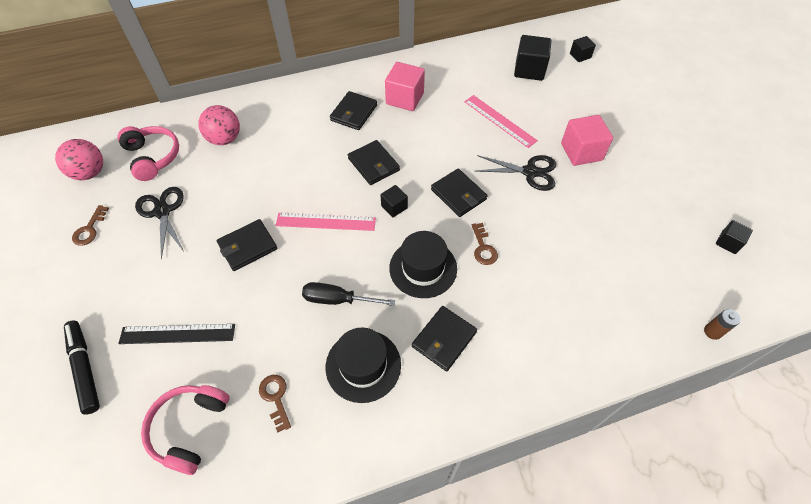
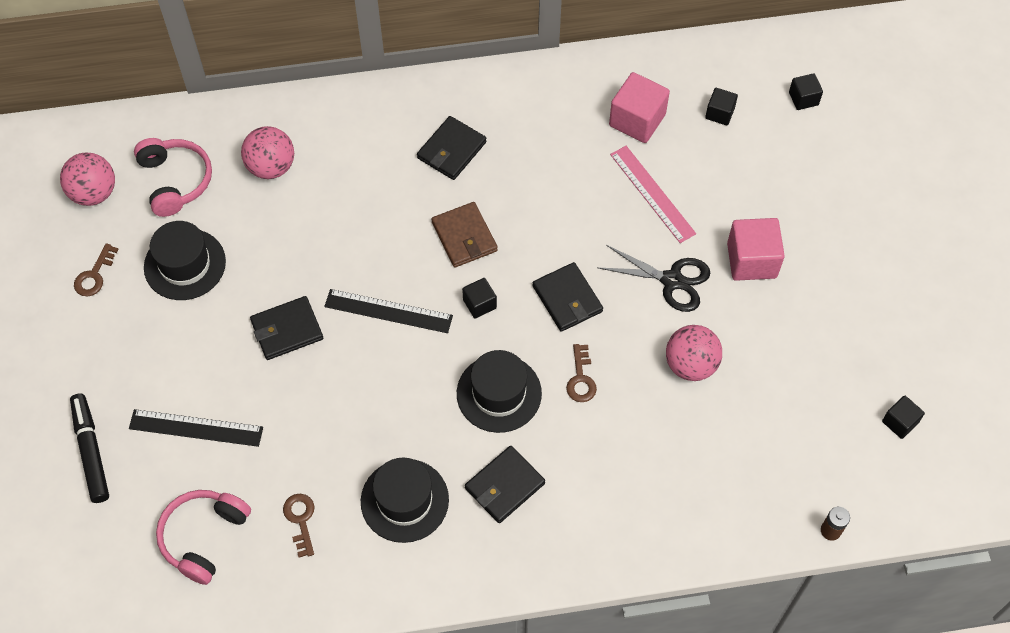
camera: 10 degrees right, 5 degrees up
black scissors [135,187,184,260] -> black hat [144,221,226,300]
pink ruler [276,213,376,231] -> black ruler [324,289,453,333]
black screwdriver [302,282,395,306] -> none
black wallet [348,140,400,185] -> brown wallet [432,202,498,267]
pink cube [385,62,425,111] -> pink cube moved to [609,72,670,143]
black cube [514,35,551,81] -> black cube [705,88,738,125], size x0.56
none -> pink ball [666,325,722,381]

